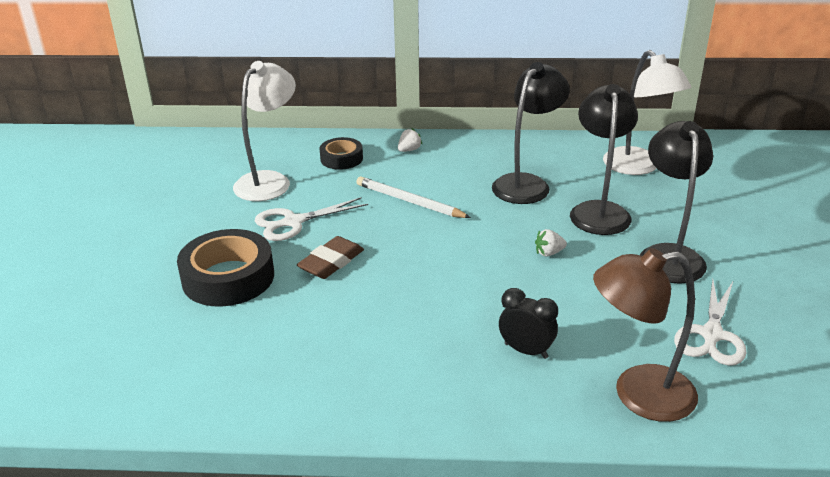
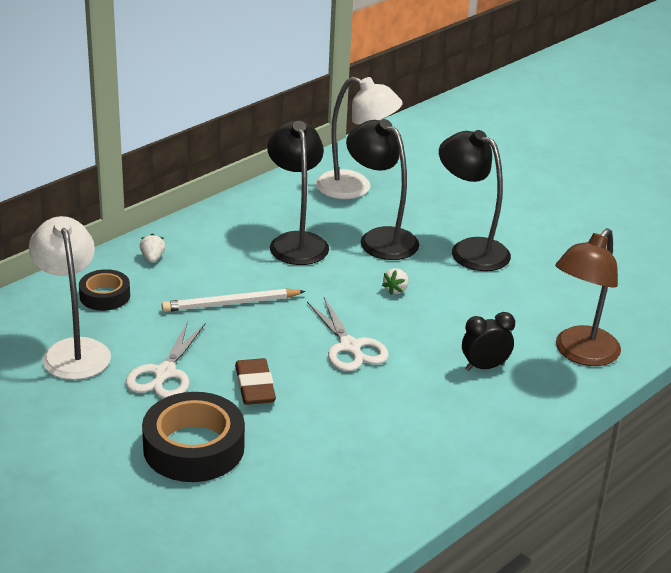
camera: 50 degrees left, 0 degrees up
white scissors [674,279,747,365] -> white scissors moved to [307,297,389,371]

